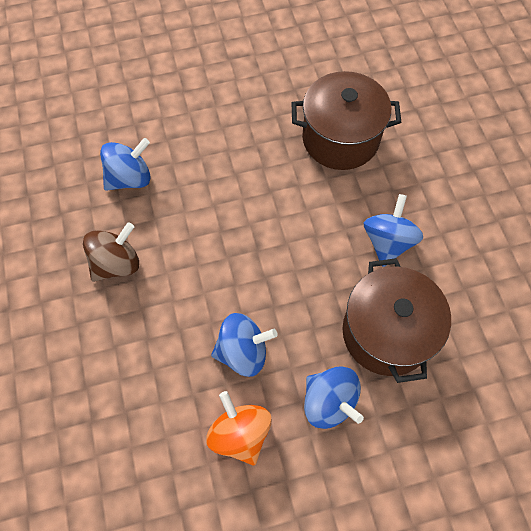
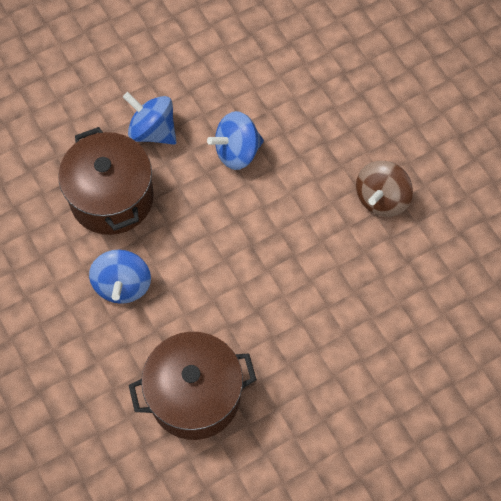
camera: 165 degrees right, 0 degrees up
blue spinning top [100,138,151,191] -> none
orange spinning top [206,391,271,466] -> none

